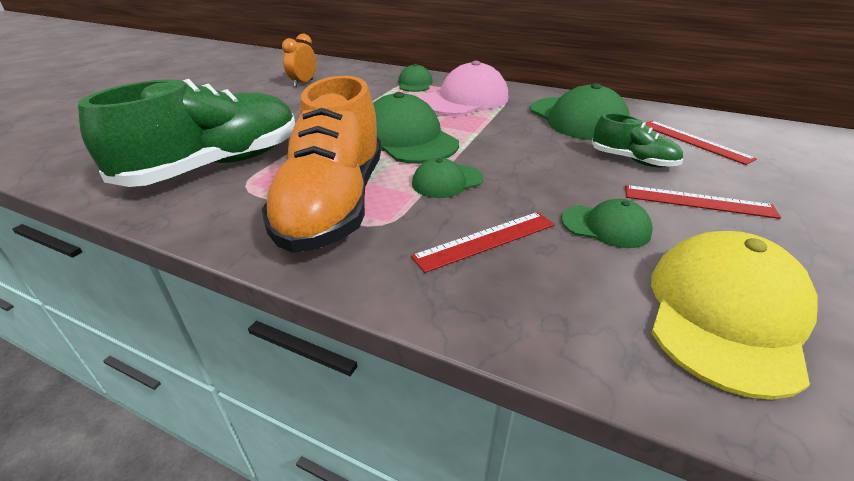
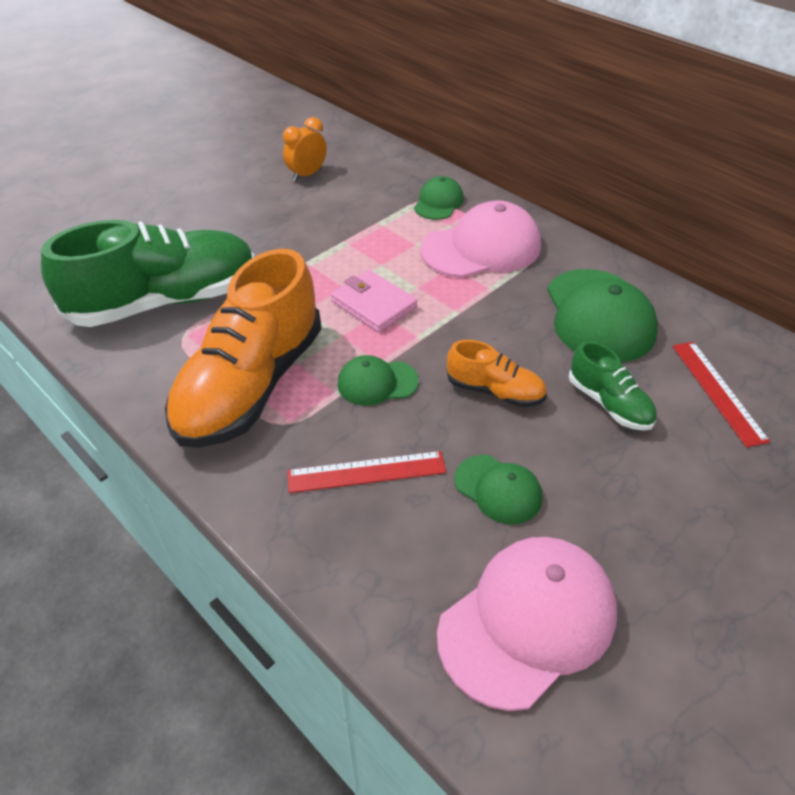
camera: 20 degrees right, 10 degrees up
green cap [373,92,459,164] -> pink wallet [331,270,418,333]
red ruler [625,185,781,219] -> none
yellow cap [651,231,817,400] -> pink cap [437,537,617,711]
none -> orange shoe [447,340,547,407]

